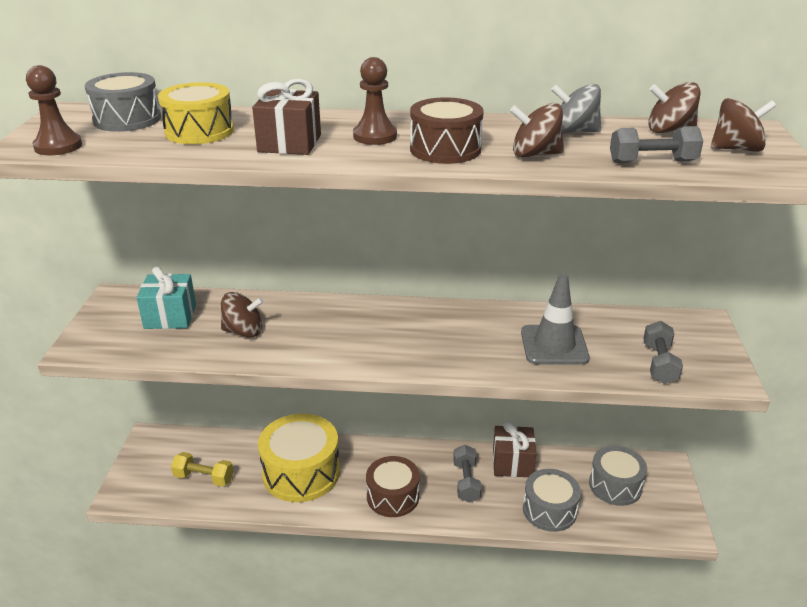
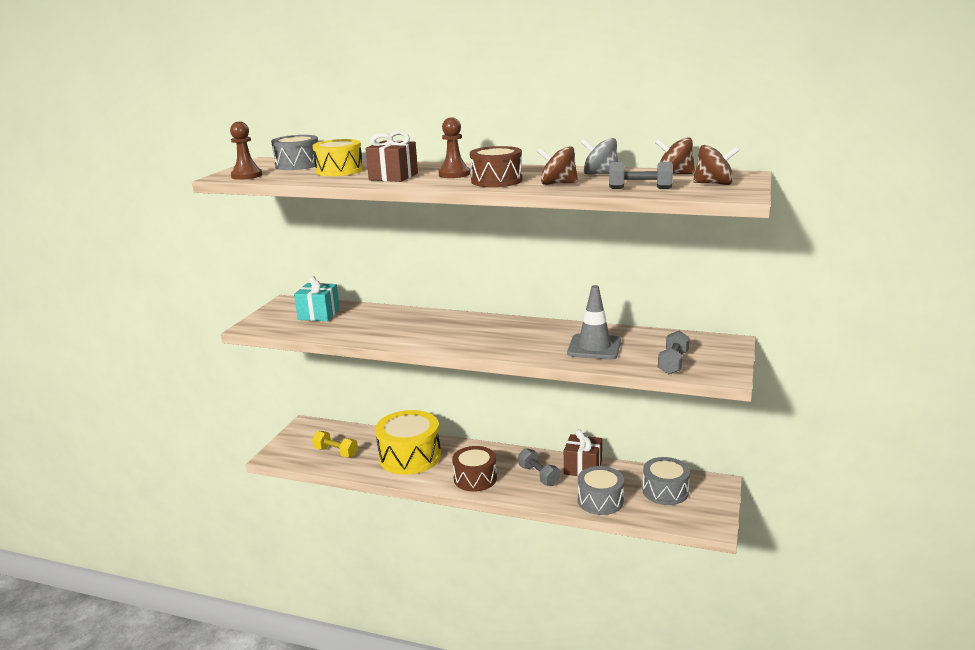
camera: 15 degrees right, 10 degrees down
brown spinning top [221,292,264,337] -> none
grey dumbbell [453,445,482,503] -> grey dumbbell turned 45 degrees counterclockwise [518,448,560,486]

